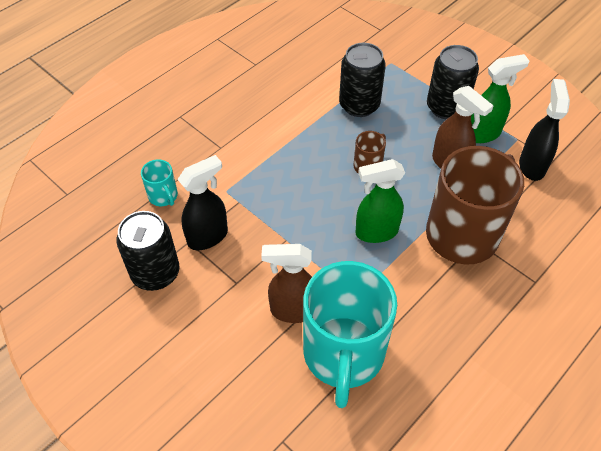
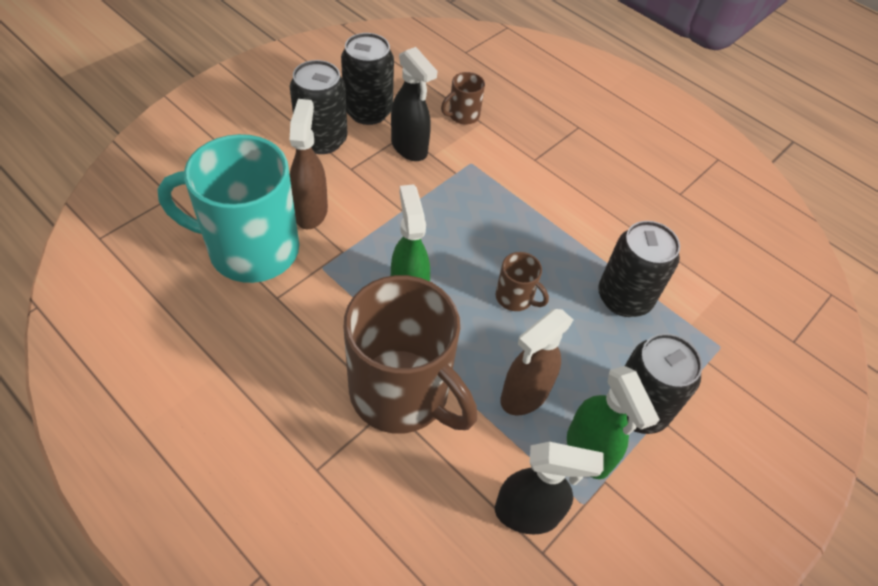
camera: 85 degrees right, 0 degrees up
turquoise mug [141,159,178,206] -> brown mug [441,72,485,125]
none -> black can [290,60,347,154]

